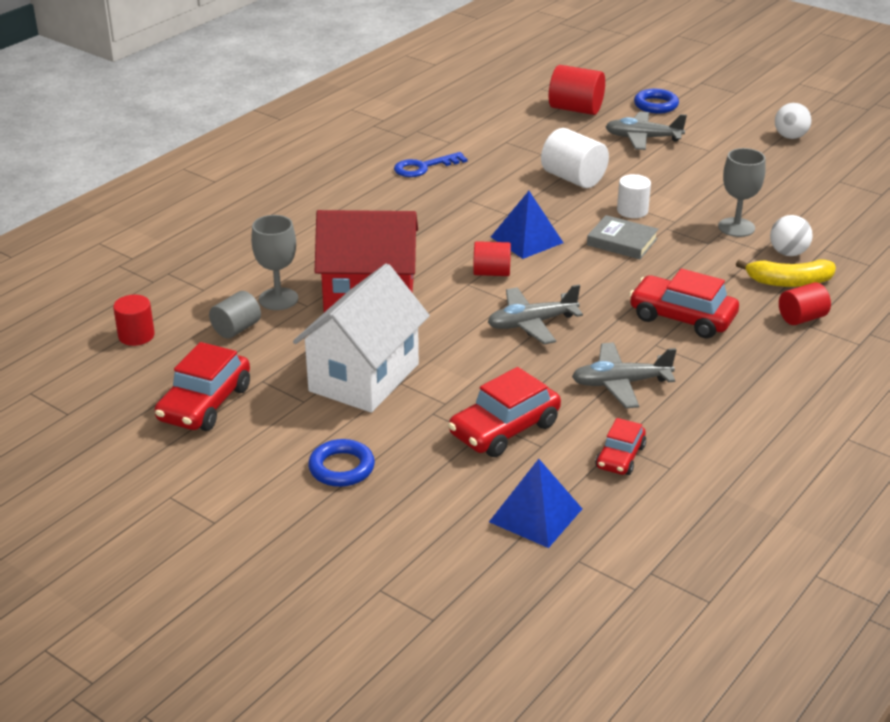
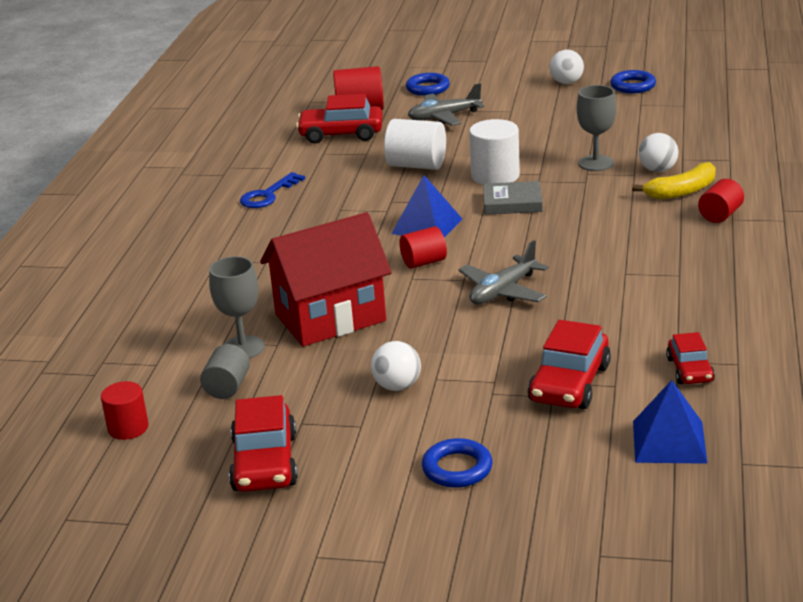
camera: 25 degrees left, 5 degrees down
white house [293,264,430,413] -> white ball [371,341,421,391]
grey plane [572,343,677,408] -> none
white cylinder [617,174,651,218] -> white cylinder [469,119,520,185], size x1.56
red car [629,269,739,338] -> red car moved to [296,94,383,144]
none -> blue ring [610,70,656,93]

